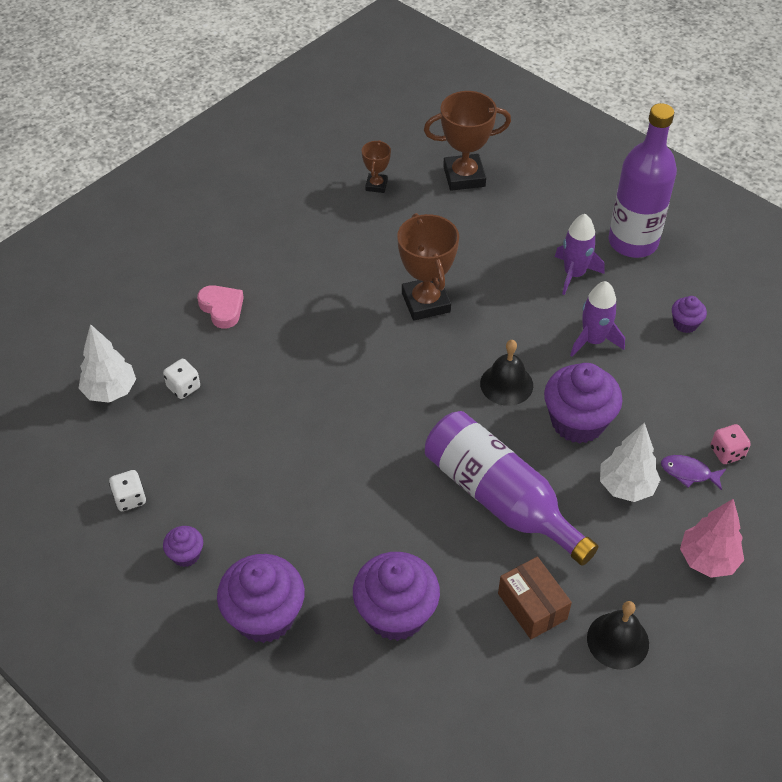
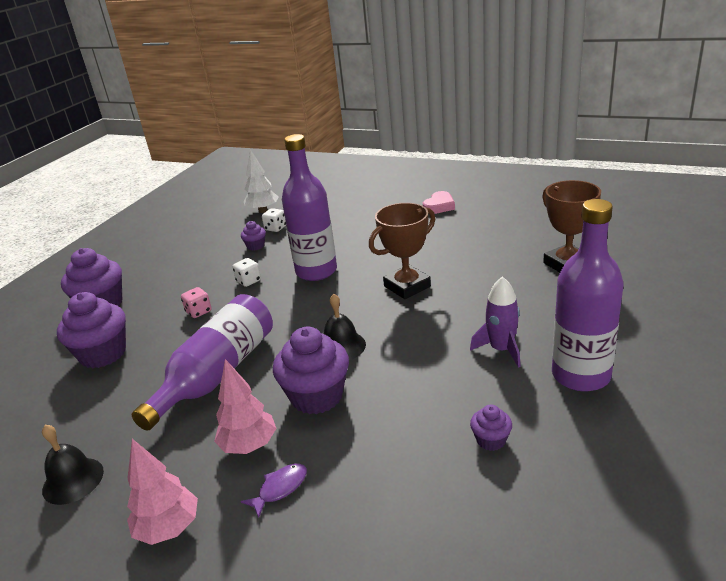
camera: 75 degrees right, 20 degrees down
white dice [109,470,146,511] -> white dice moved to [232,258,261,287]
purple cupcake [163,526,203,567] -> purple cupcake moved to [241,221,266,251]
pink heart [197,285,244,329] -> pink heart moved to [423,191,455,214]
brown trophy [362,140,391,193] -> none
brown box [498,557,572,639] -> none
purple rocket [570,281,625,357] -> none
white tree [600,422,661,502] -> pink tree [214,359,277,454]
purple fish [661,455,726,490] -> purple fish turned 45 degrees clockwise [241,463,307,518]
pink dice [711,424,751,464] -> pink dice moved to [181,287,212,318]
none -> purple bottle [282,134,337,281]

